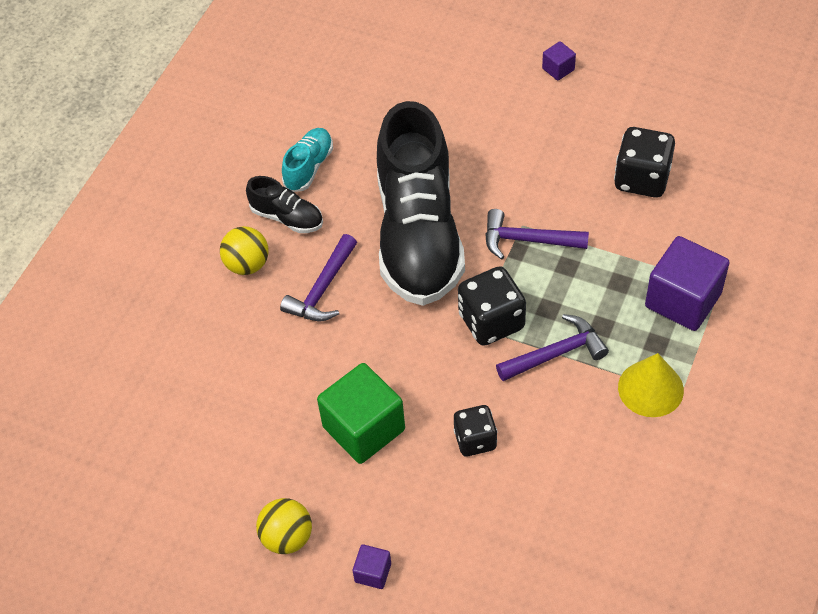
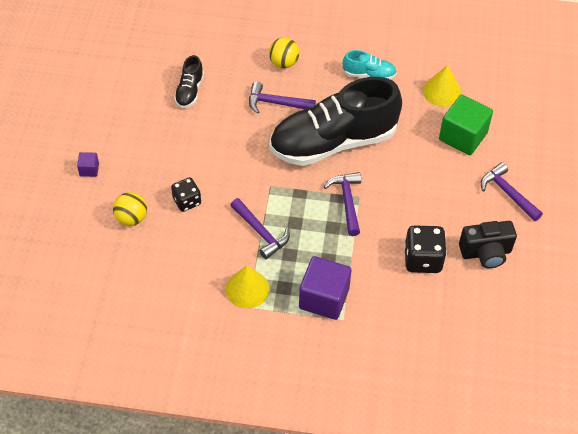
camera: 70 degrees right, 0 degrees up
black shoe [246,176,323,233] -> black shoe moved to [174,55,204,108]
yellow ball [256,498,312,554] -> yellow ball moved to [113,192,147,226]
green cube [317,363,405,464] -> green cube moved to [439,94,493,155]
black dice [458,266,526,346] -> none
purple cube [542,41,576,81] -> purple hammer [481,162,543,221]
none -> yellow cone [423,65,462,107]
none -> black camera [459,221,517,268]

